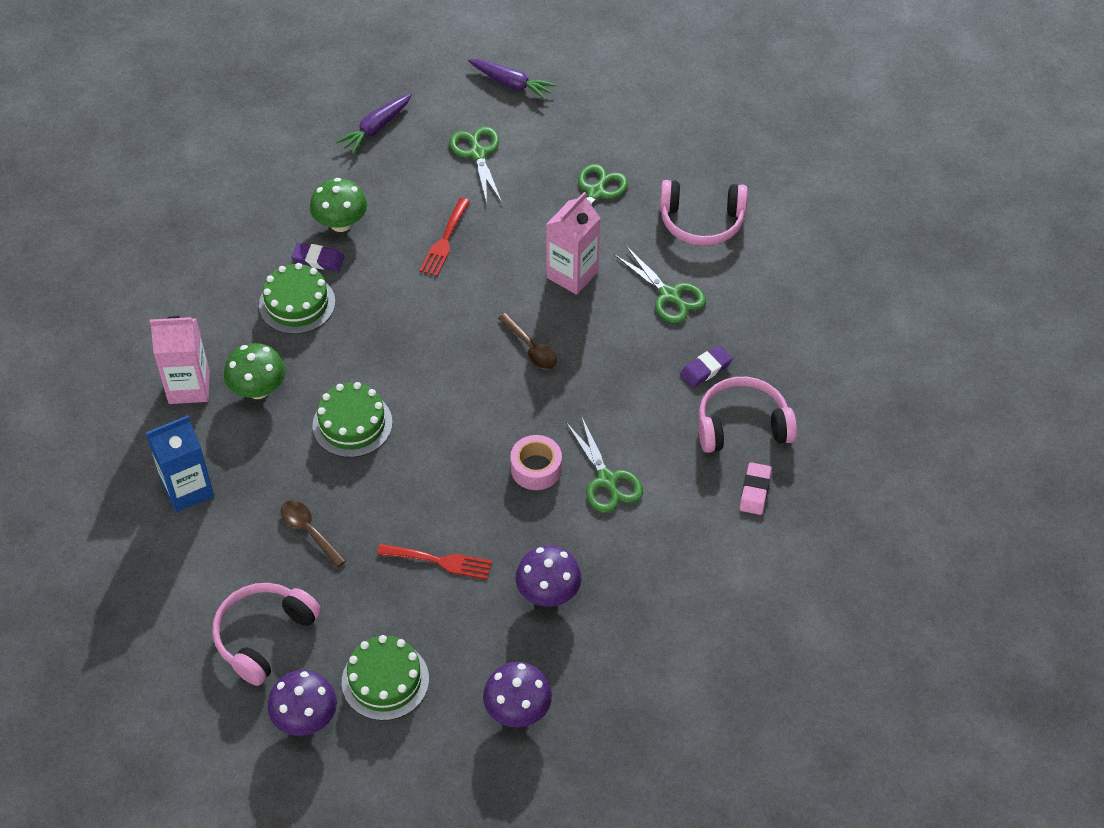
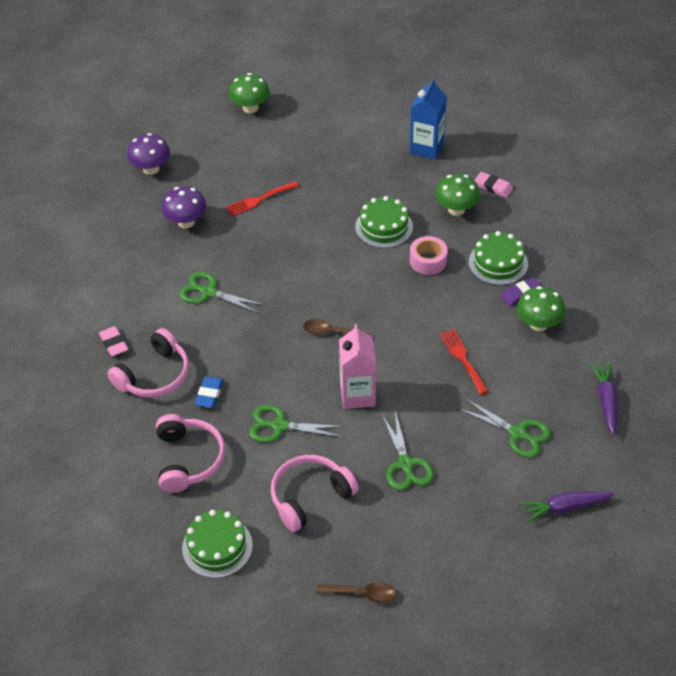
camera: 140 degrees right, 5 degrees down
pink carton [150,316,210,404] -> pink eraser [474,172,513,198]
pink headphones [212,583,321,686] -> pink headphones moved to [156,414,225,493]
purple mushroom [268,670,337,736] -> green mushroom [229,73,270,113]
brown spoon [281,500,347,568] -> brown spoon moved to [316,582,397,603]
green cake [342,635,429,721] -> green cake moved to [182,510,253,578]
pink tape [510,435,562,490] -> pink tape moved to [410,236,448,275]
purple eraser [680,345,733,388] -> blue eraser [195,376,224,408]

